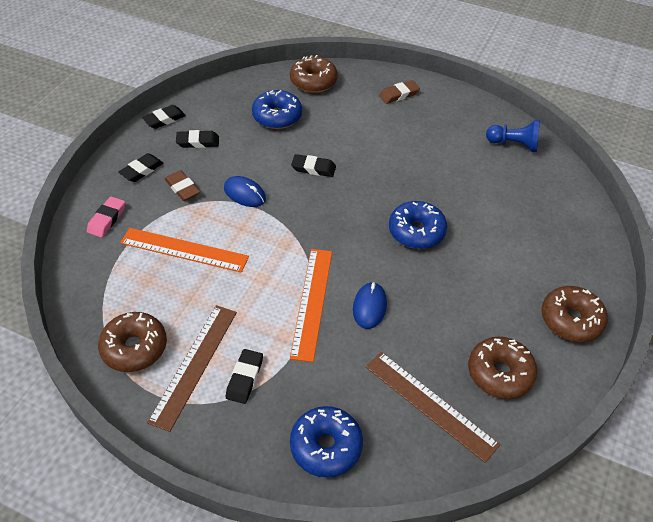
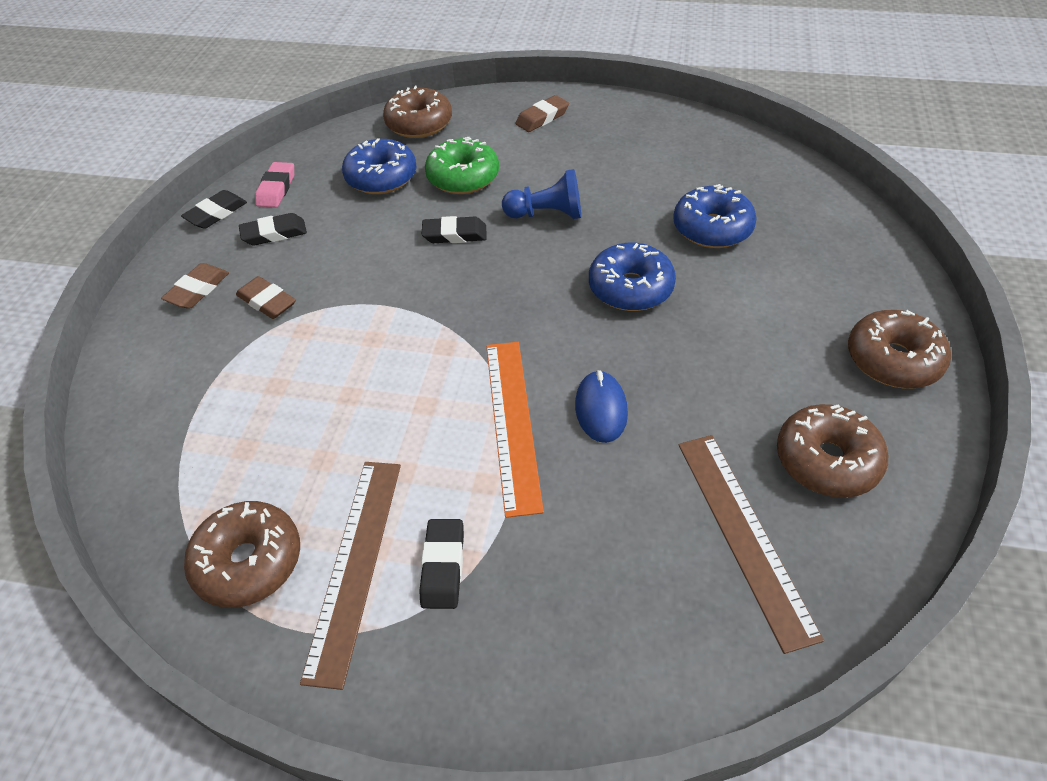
camera: 10 degrees left, 0 degrees up
pink eraser [87,196,125,237] -> pink eraser moved to [255,162,294,208]
black eraser [118,153,163,182] -> brown eraser [161,263,229,309]
orange ruler [120,228,249,273] -> none
blue mouse [224,176,266,207] -> none
blue donut [290,406,363,477] -> blue donut moved to [673,184,756,248]
brown ruler [366,352,500,463] -> brown ruler turned 45 degrees clockwise [678,435,824,654]
blue pawn [486,120,540,152] -> blue pawn moved to [502,169,581,219]
none -> green donut [425,137,499,194]

